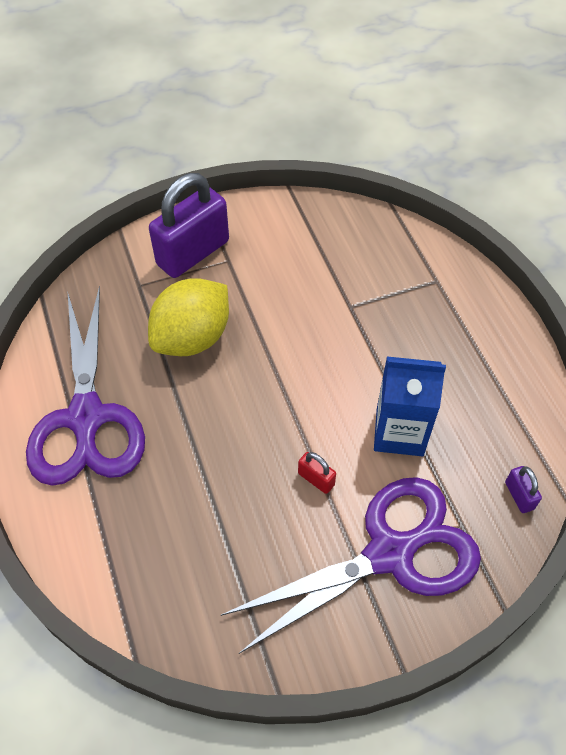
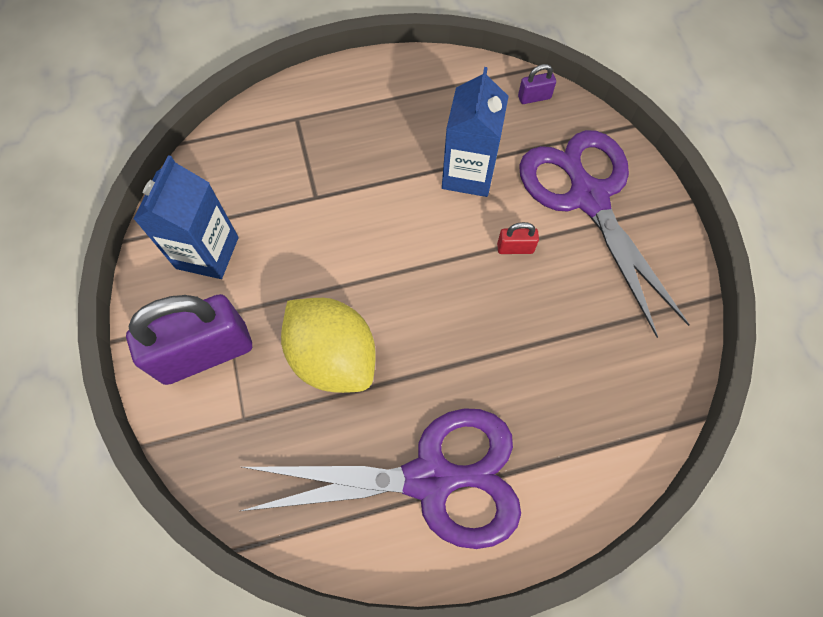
camera: 85 degrees left, 10 degrees up
purple padlock [149,173,229,278] -> purple padlock turned 75 degrees counterclockwise [126,294,252,385]
red padlock [298,452,336,494] -> red padlock turned 45 degrees clockwise [497,222,539,254]
none -> blue carton [134,155,239,279]

